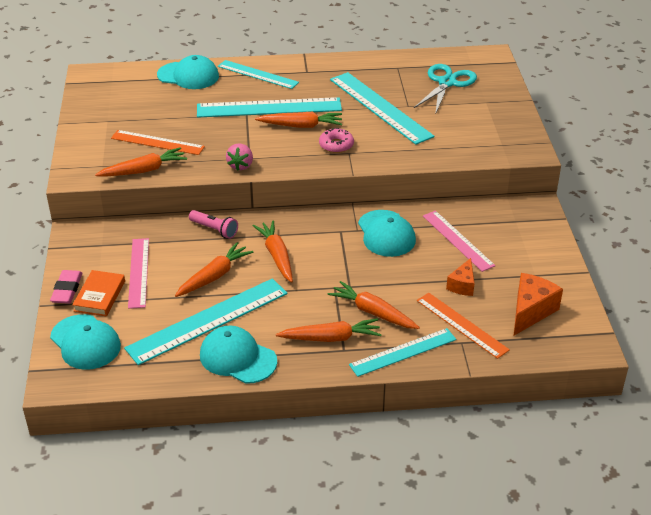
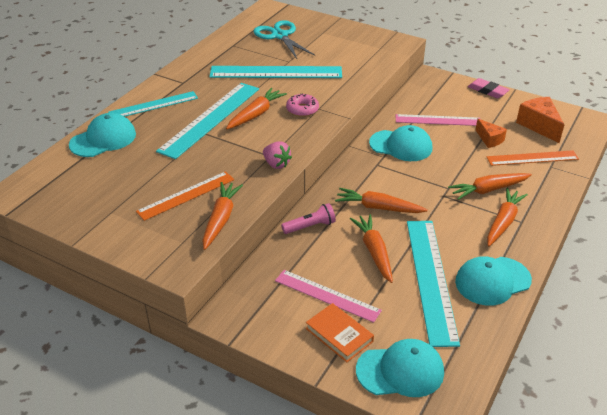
camera: 55 degrees left, 0 degrees up
pink eraser [50,270,82,304] -> pink eraser moved to [468,78,510,98]
turquoise ruler [349,328,456,377] -> none

